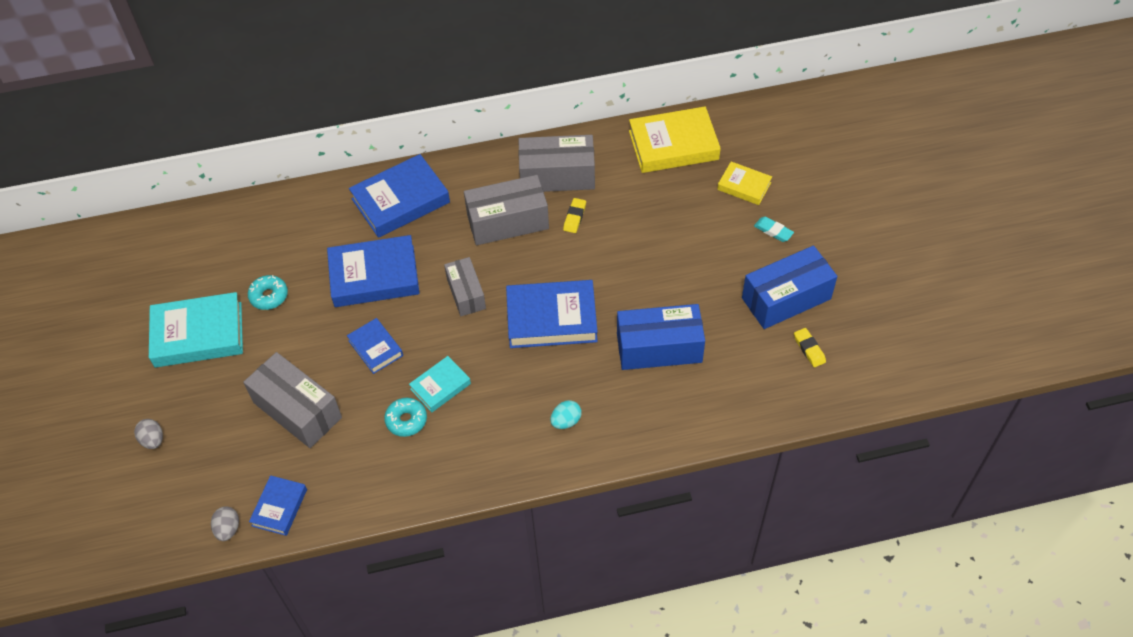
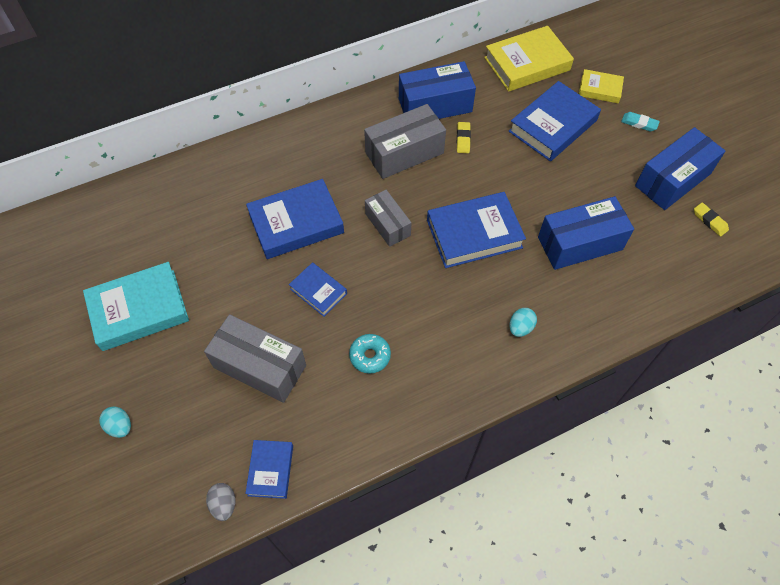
camera: 15 degrees left, 5 degrees up
grey egg [134,419,163,449] -> turquoise egg [99,406,131,438]
turquoise donut [248,275,288,310] -> none
blue book [349,154,450,238] -> blue book moved to [509,81,601,161]
turquoise book [409,356,471,412] -> none
grey box [518,135,595,192] -> blue box [399,61,476,119]

